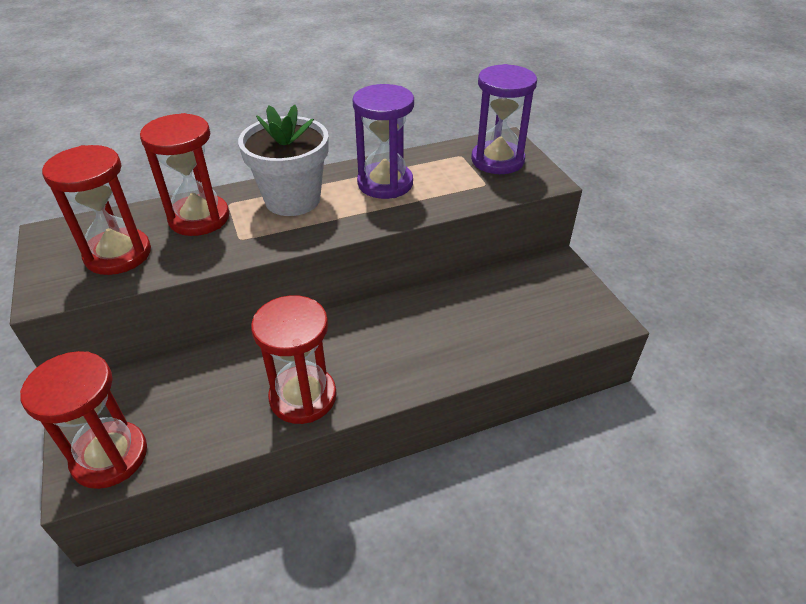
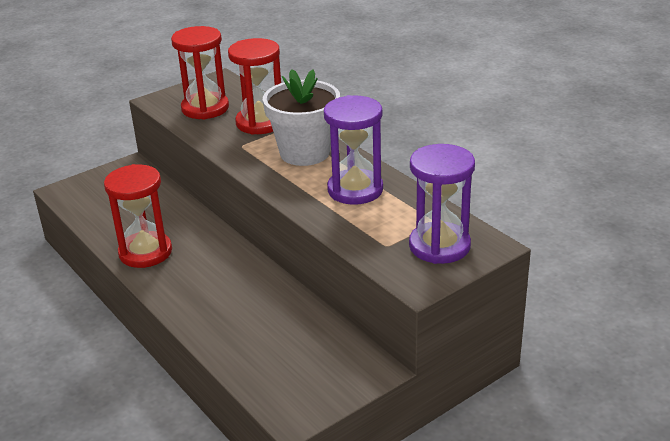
camera: 75 degrees right, 10 degrees down
red hourglass [20,351,147,489] -> none

